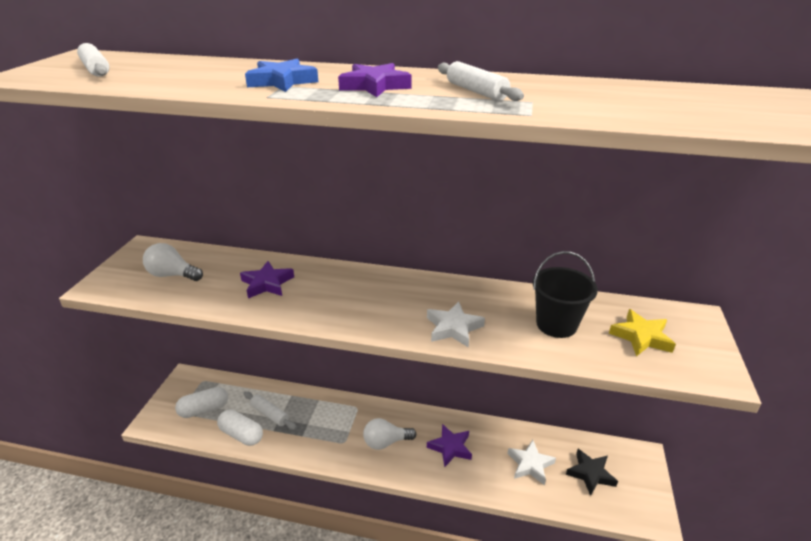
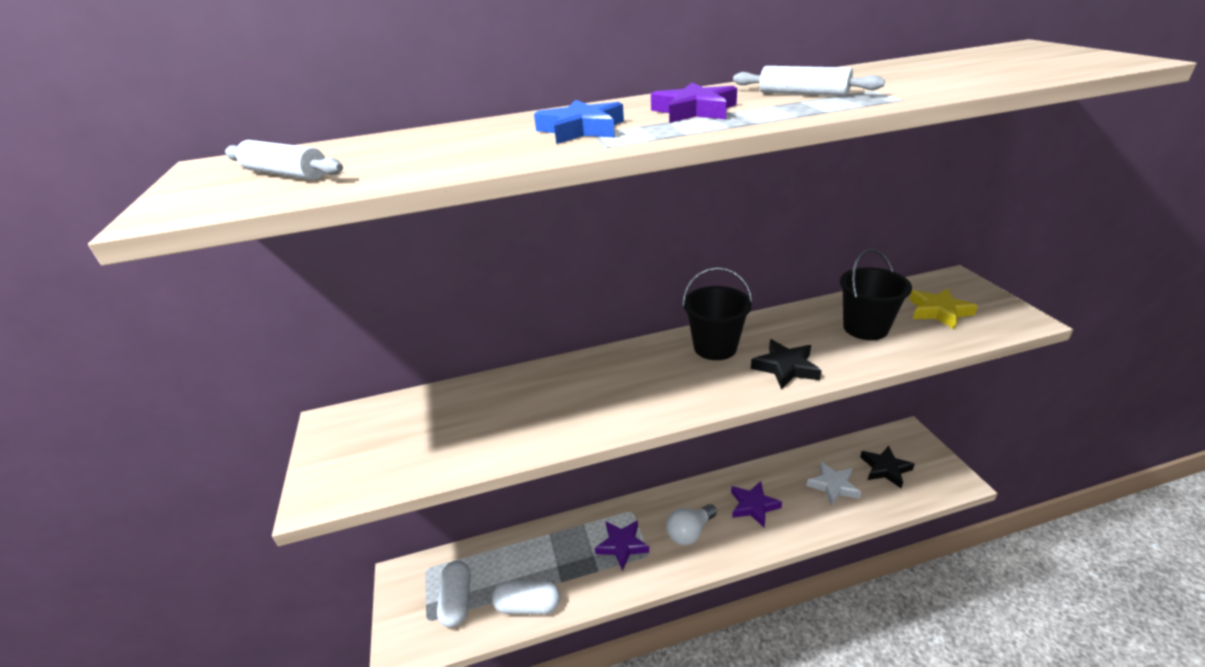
camera: 25 degrees left, 0 degrees up
white light bulb [143,243,203,281] -> none
white capsule [175,387,228,418] -> white capsule turned 45 degrees counterclockwise [437,560,471,628]
purple star [240,261,294,298] -> purple star moved to [595,520,649,571]
white rolling pin [244,391,297,430] -> none
white star [427,301,485,348] -> black star [751,339,822,389]
none -> black bucket [682,267,753,360]

